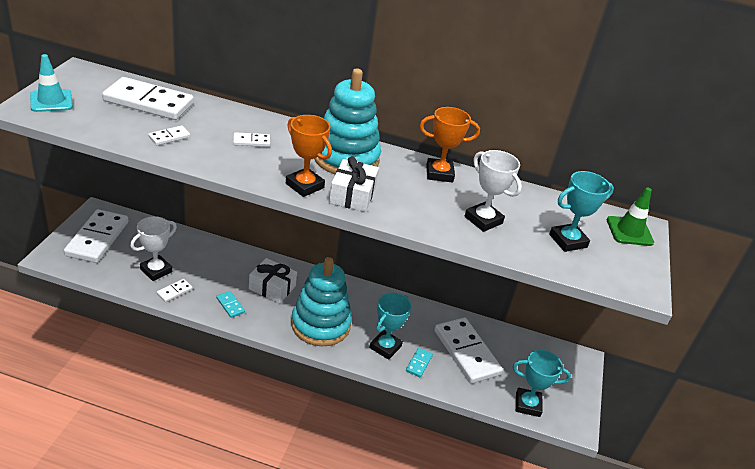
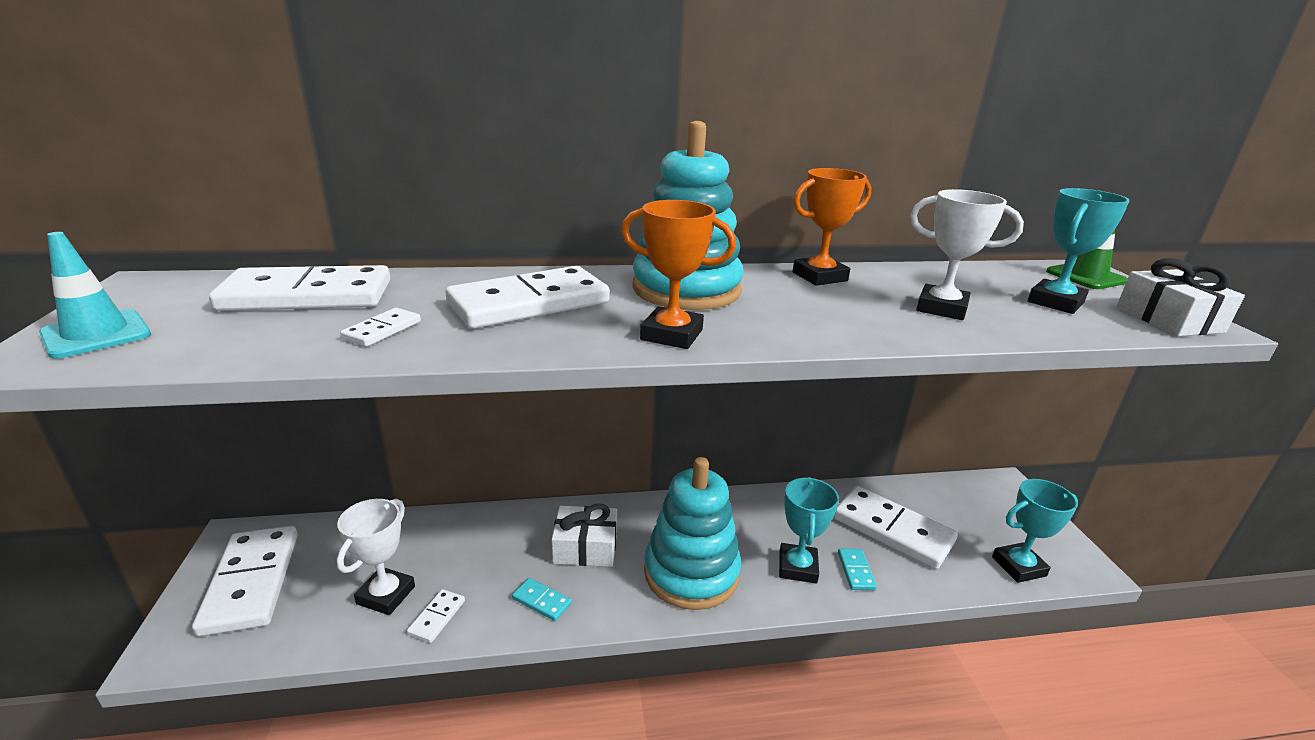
camera: 20 degrees left, 10 degrees down
white domino [233,132,270,147] -> white domino [445,266,610,329], size x2.30
white gift [329,156,379,212] -> white gift moved to [1116,258,1245,336]

